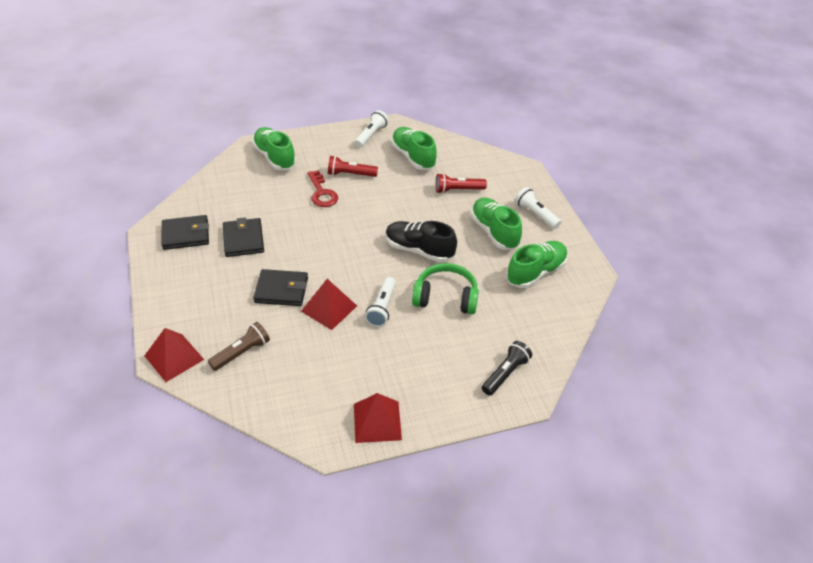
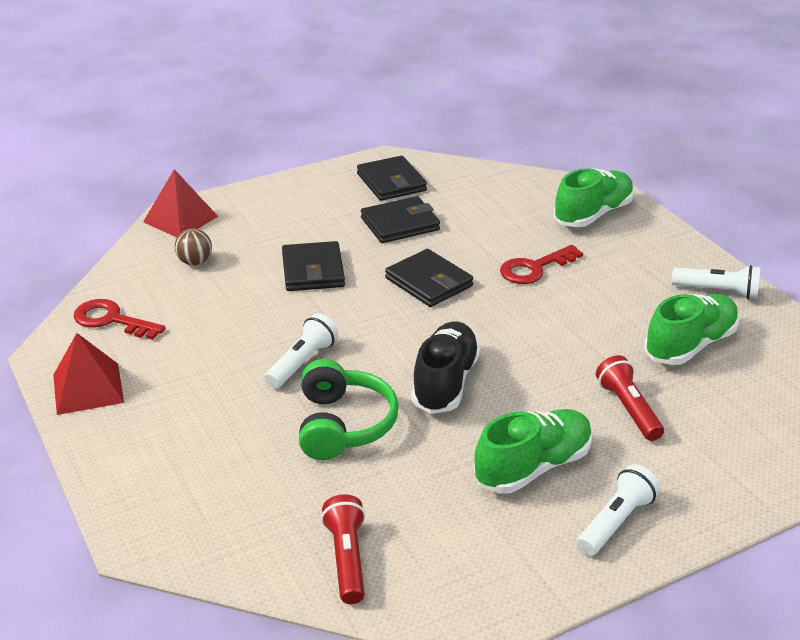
camera: 80 degrees right, 10 degrees down
brown flashlight [208,322,270,371] -> brown ball [175,228,212,265]
red pyramid [301,279,357,330] -> none
red flashlight [328,156,378,177] -> red flashlight moved to [321,494,365,604]
white flashlight [365,277,396,327] -> white flashlight turned 120 degrees clockwise [265,314,338,389]
black flashlight [482,341,532,396] -> none
green shoe [506,241,568,288] -> none
none -> red key [74,299,165,340]
none -> black wallet [385,249,473,307]

